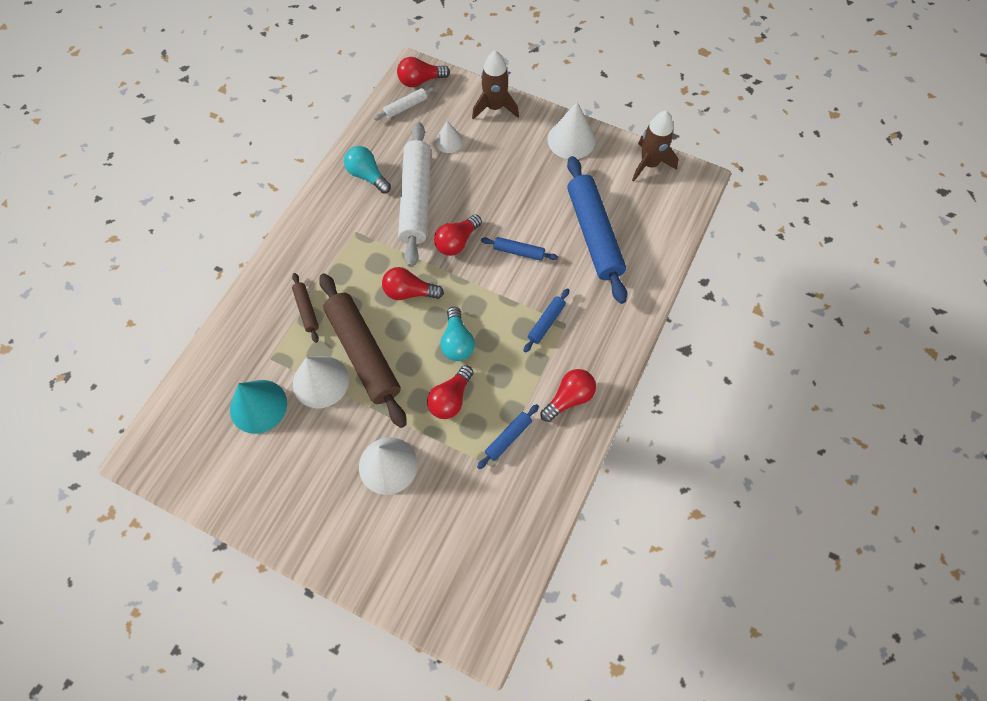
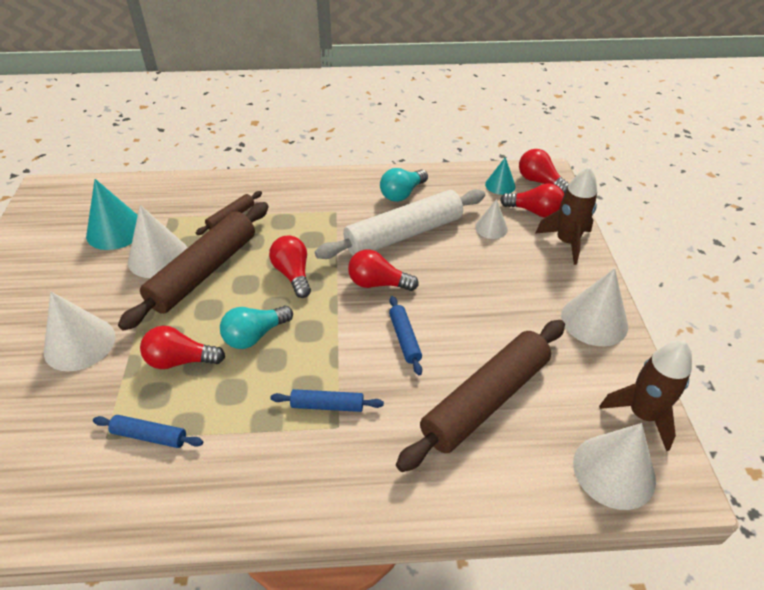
camera: 60 degrees right, 20 degrees down
turquoise light bulb [344,146,391,193] -> turquoise light bulb turned 150 degrees counterclockwise [380,168,428,202]
white rolling pin [374,86,436,120] -> turquoise cone [485,157,516,195]
red light bulb [540,369,596,422] -> red light bulb moved to [500,183,564,218]
blue rolling pin [567,156,627,304] -> brown rolling pin [396,320,565,472]
none -> white cone [573,423,656,510]

